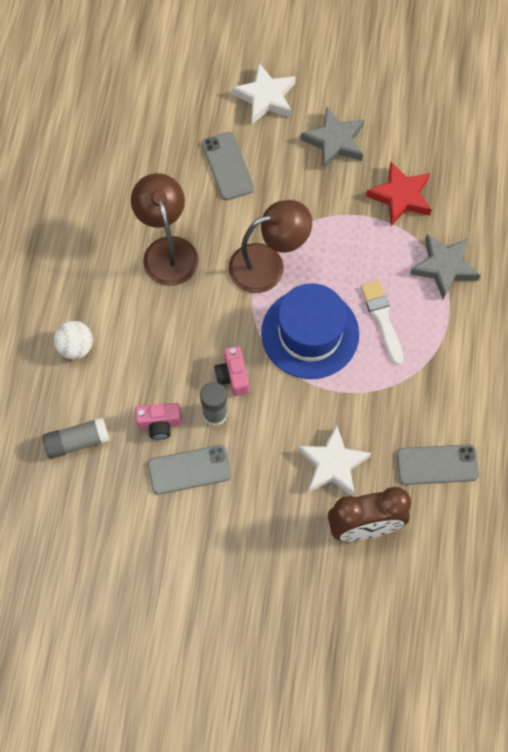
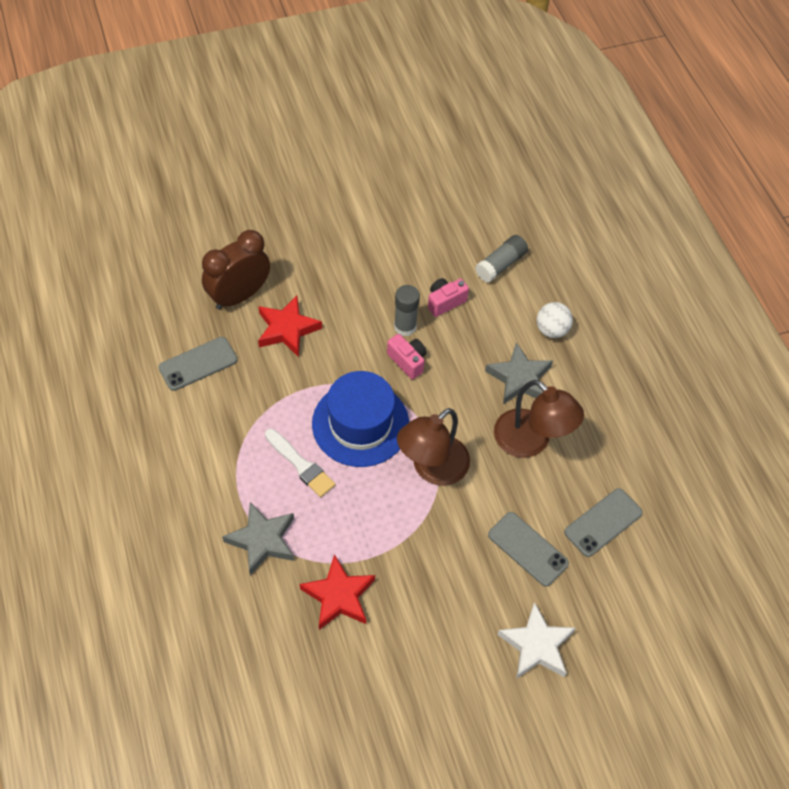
camera: 150 degrees right, 10 degrees down
grey phone [148,445,231,495] -> grey phone moved to [564,488,643,557]
white star [298,425,371,496] -> red star [258,296,322,357]
grey star [301,106,365,169] -> grey star moved to [485,342,553,404]

